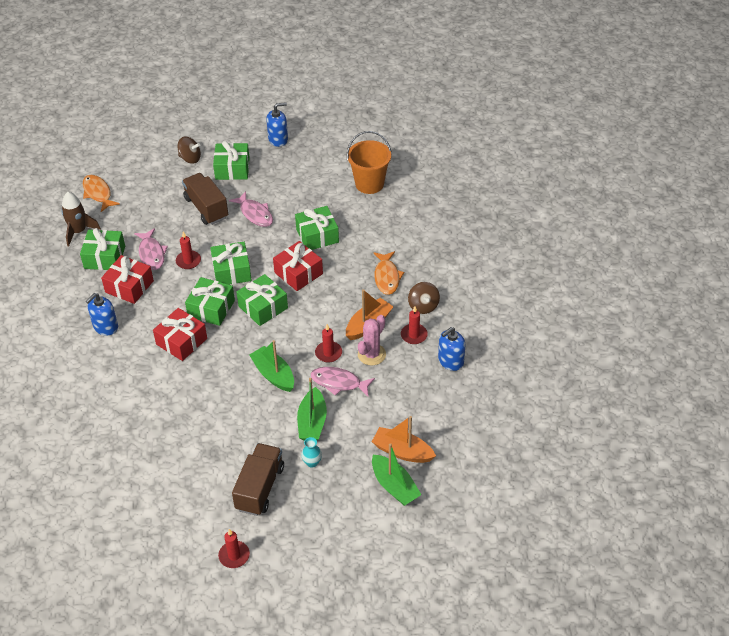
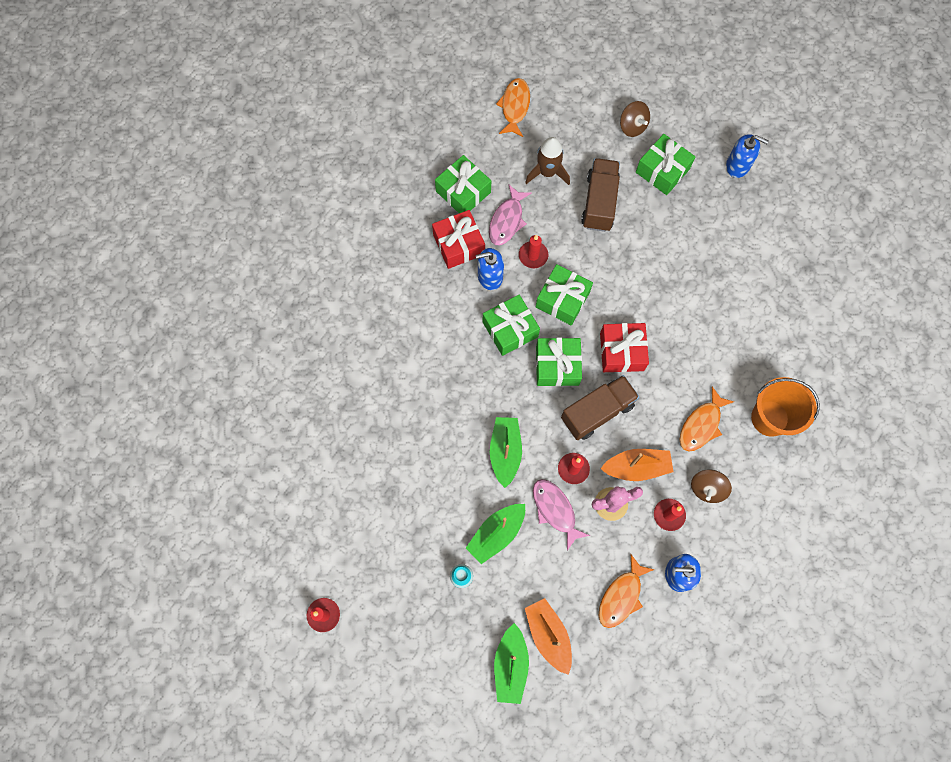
camera: 40 degrees right, 25 degrees up
brown rocket [61,192,101,246] -> brown rocket moved to [525,137,570,185]
blue soap dispenser [86,293,118,336] -> blue soap dispenser moved to [476,248,504,290]
red gift [153,308,207,361] -> none
pink fish [229,191,273,227] -> none
brown truck [232,443,284,516] -> brown truck moved to [561,375,640,440]
green gift [295,206,339,250] -> none
orange bucket [347,131,391,194] -> orange bucket moved to [751,377,820,437]
none -> orange fish [599,555,655,628]

